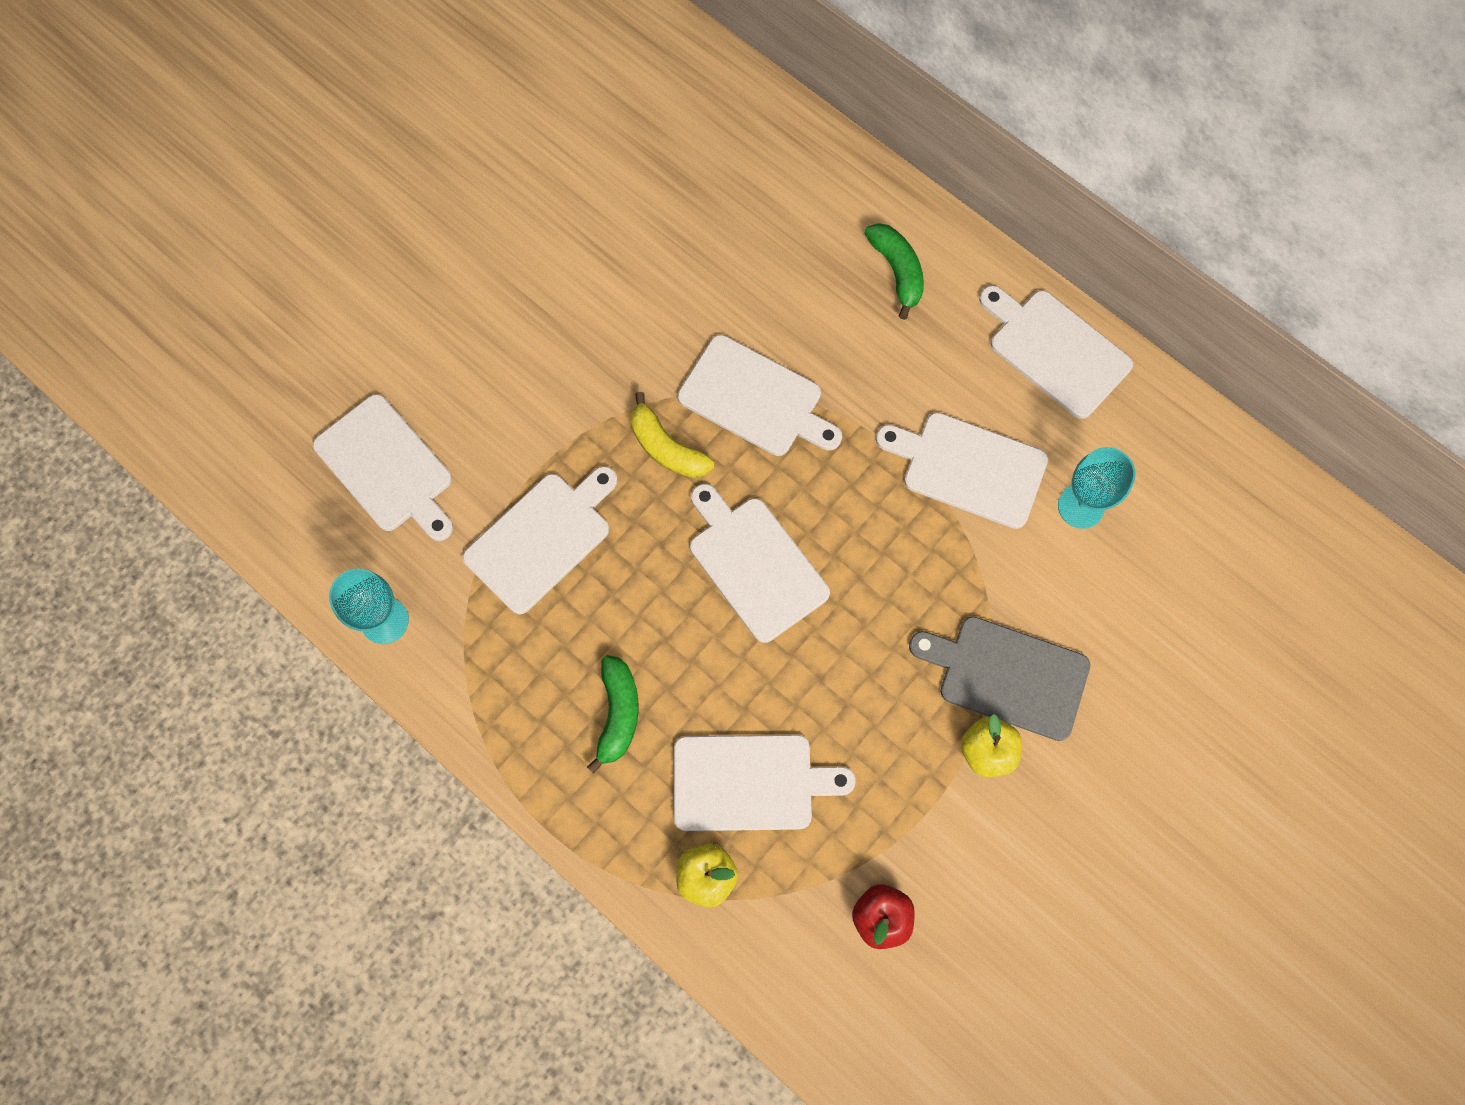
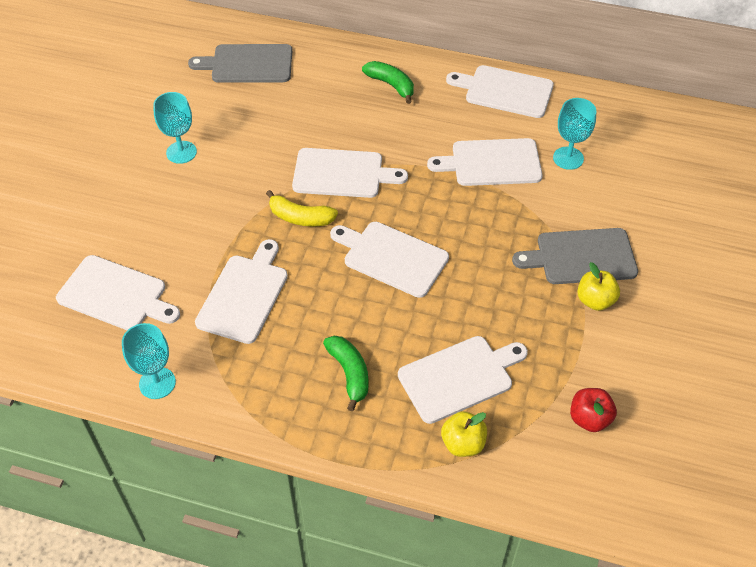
camera: 25 degrees left, 20 degrees down
none -> turquoise goblet [153,92,197,164]
none -> grey cutting board [188,44,292,83]

